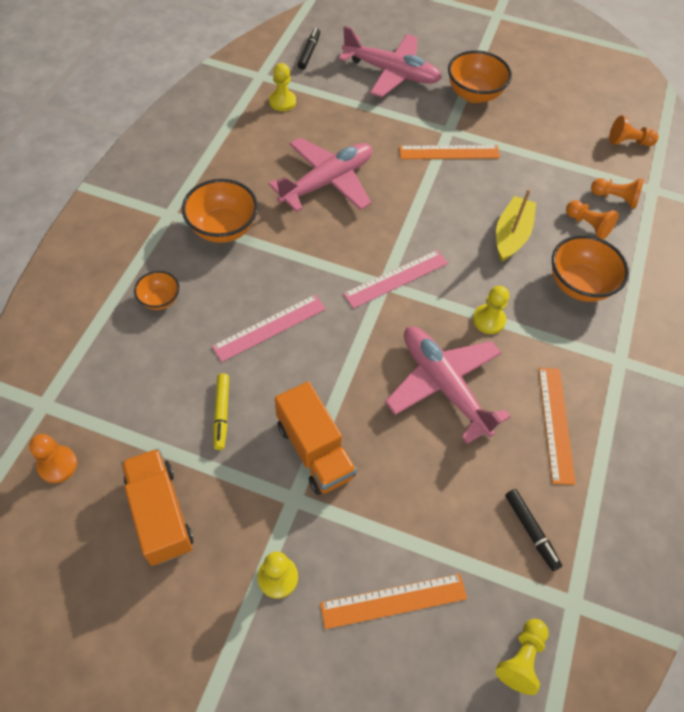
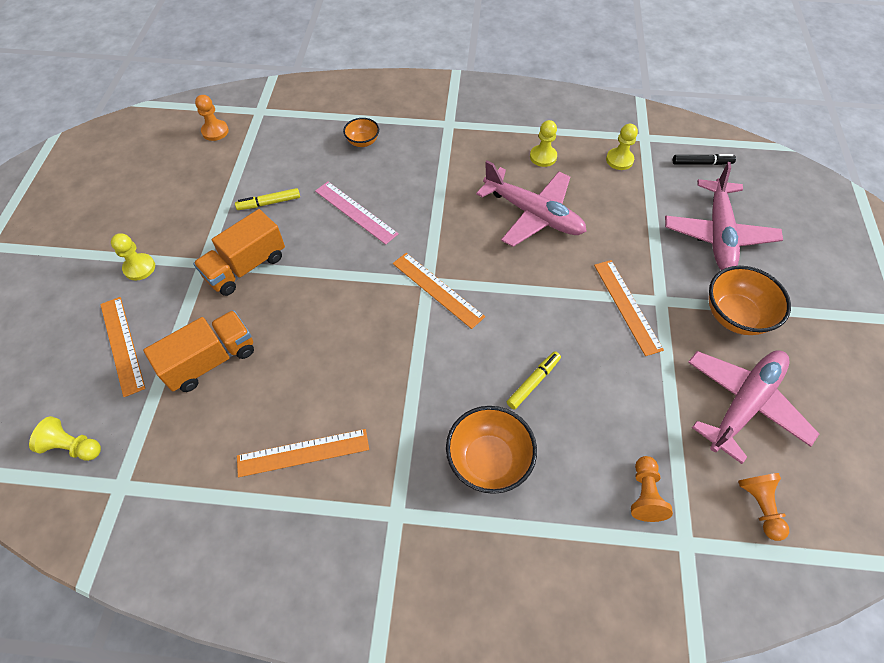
camera: 80 degrees right, 0 degrees up
orange truck [121,449,193,566] -> orange truck moved to [143,310,254,392]
orange bowl [182,179,258,243] -> none
pink ruler [343,250,448,308] -> orange ruler [393,253,485,329]
pink plane [385,326,511,444] -> pink plane moved to [688,350,819,464]
yellow pawn [473,286,509,334] -> yellow pawn moved to [530,120,557,167]
yellow boat [496,189,536,262] -> yellow marker [507,351,561,409]
black marker [505,489,562,571] -> none
orange pawn [566,200,619,240] -> none

